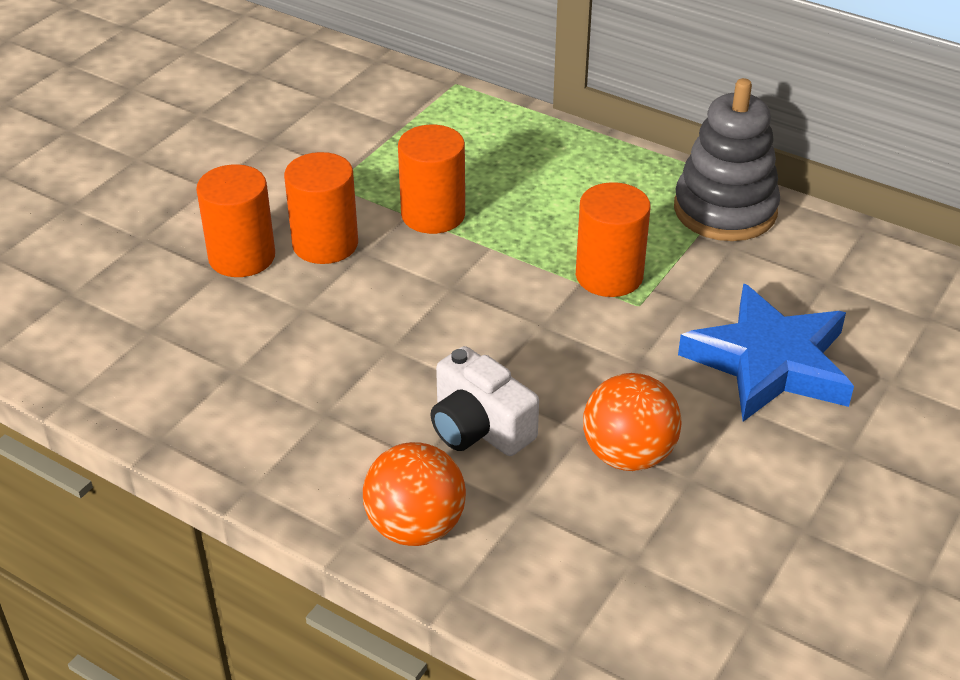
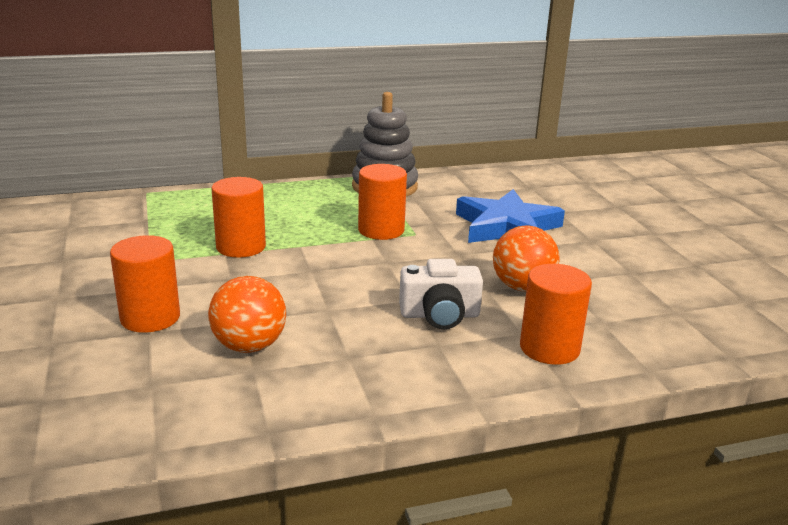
camera: 50 degrees left, 15 degrees down
orange cylinder [284,152,358,264] -> orange cylinder moved to [520,264,592,365]
orange ball [363,442,466,546] -> orange ball moved to [208,276,286,353]

